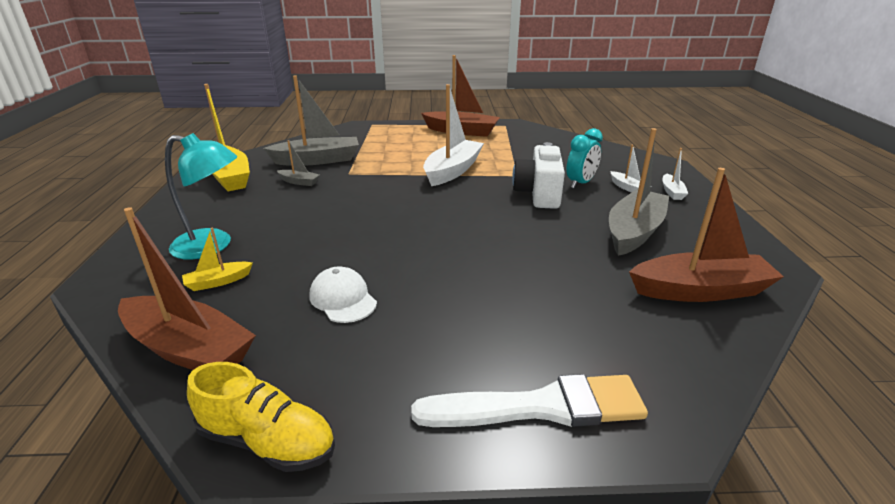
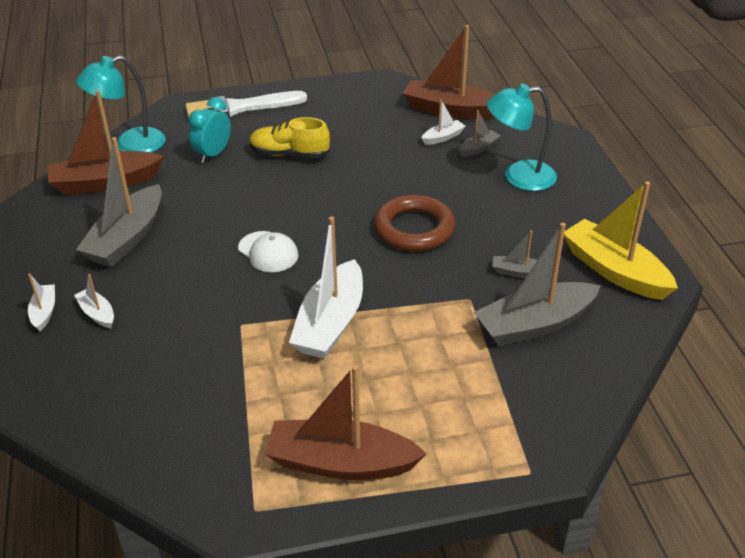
camera: 170 degrees right, 10 degrees up
yellow boat [182,228,253,291] -> grey boat [459,110,501,157]
yellow shoe [187,362,335,472] -> yellow shoe moved to [249,117,330,158]
white cap [310,266,377,323] -> white cap moved to [238,231,298,272]
white camera [512,142,565,209] -> none
turquoise clock [566,128,603,188] -> turquoise clock moved to [189,97,231,163]
none -> turquoise lamp [76,56,166,152]
none -> brown ring [374,195,455,251]
none -> white boat [422,99,465,145]

